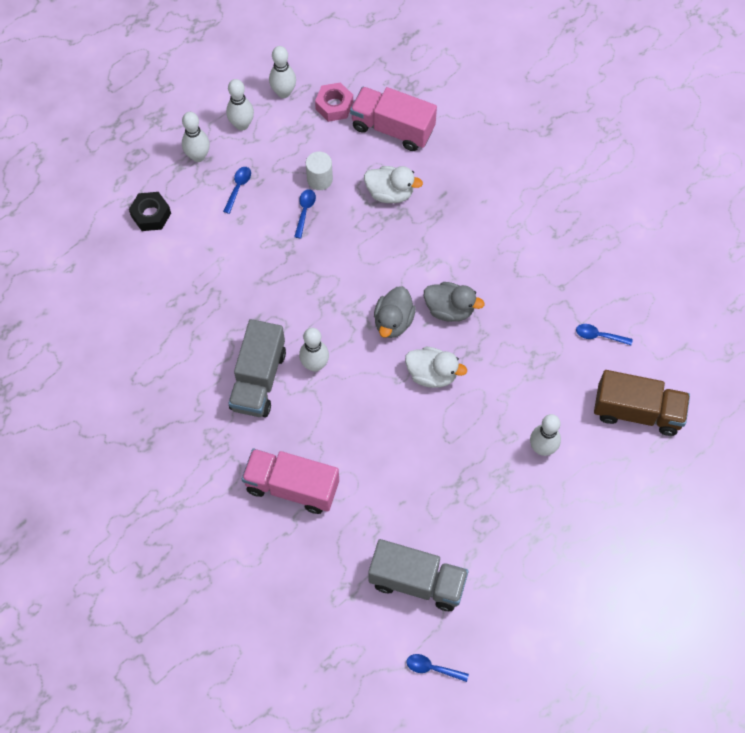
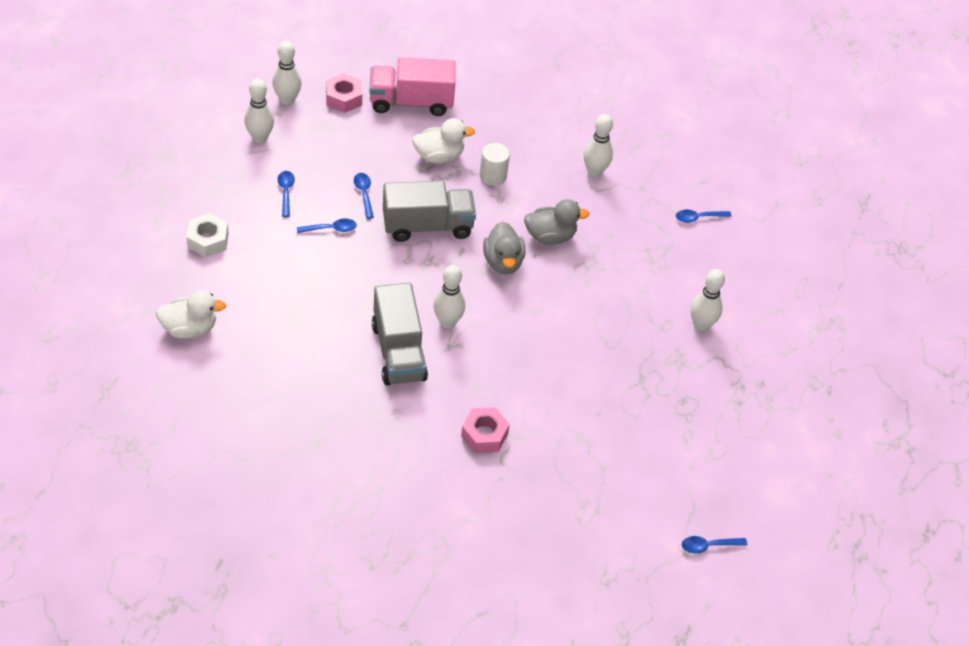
camera: 30 degrees left, 15 degrees down
black nut [129,192,171,231] -> white nut [187,213,229,257]
white bowling pin [182,112,210,162] -> white bowling pin moved to [583,114,613,177]
pink truck [242,449,339,514] -> pink nut [461,407,510,453]
white cylinder [306,151,333,190] -> white cylinder moved to [480,143,510,186]
grey truck [368,539,469,611] -> grey truck moved to [383,181,476,242]
white duck [405,347,467,388] -> white duck moved to [156,291,226,339]
brown truck [594,370,690,436] -> none
none -> blue spoon [297,219,357,233]

